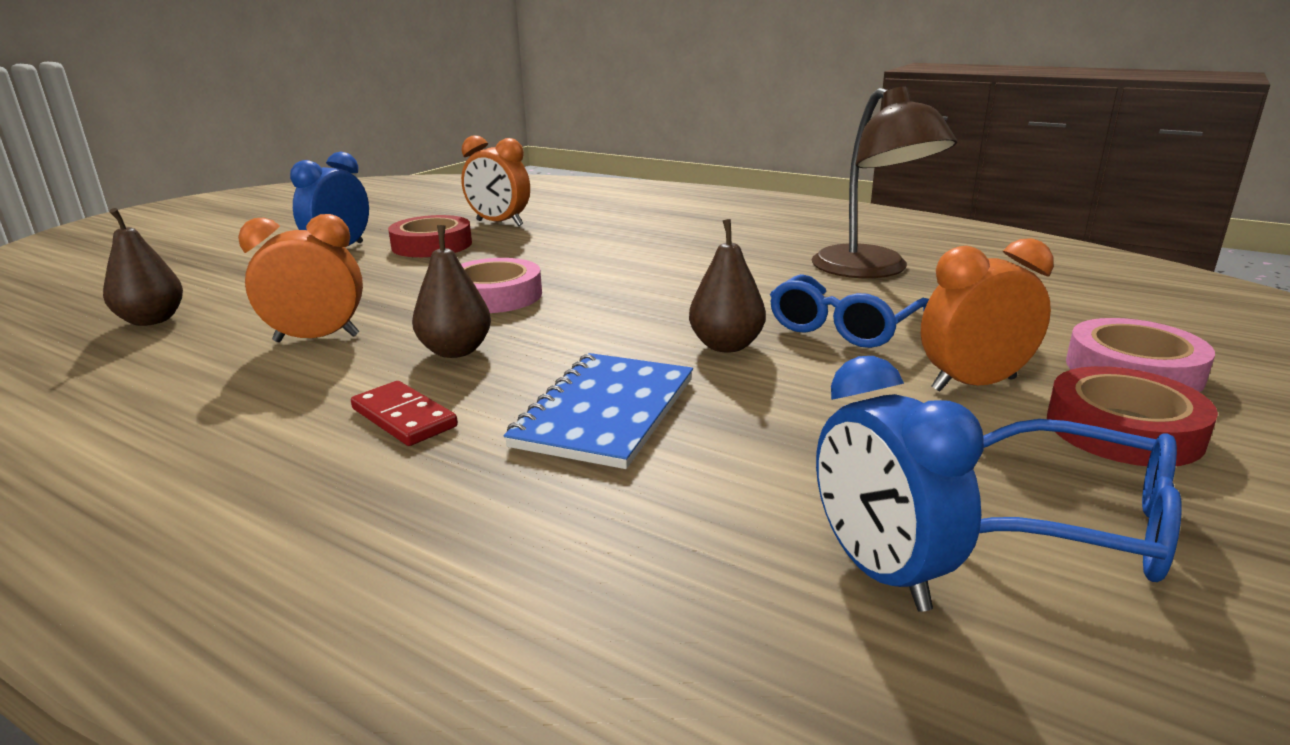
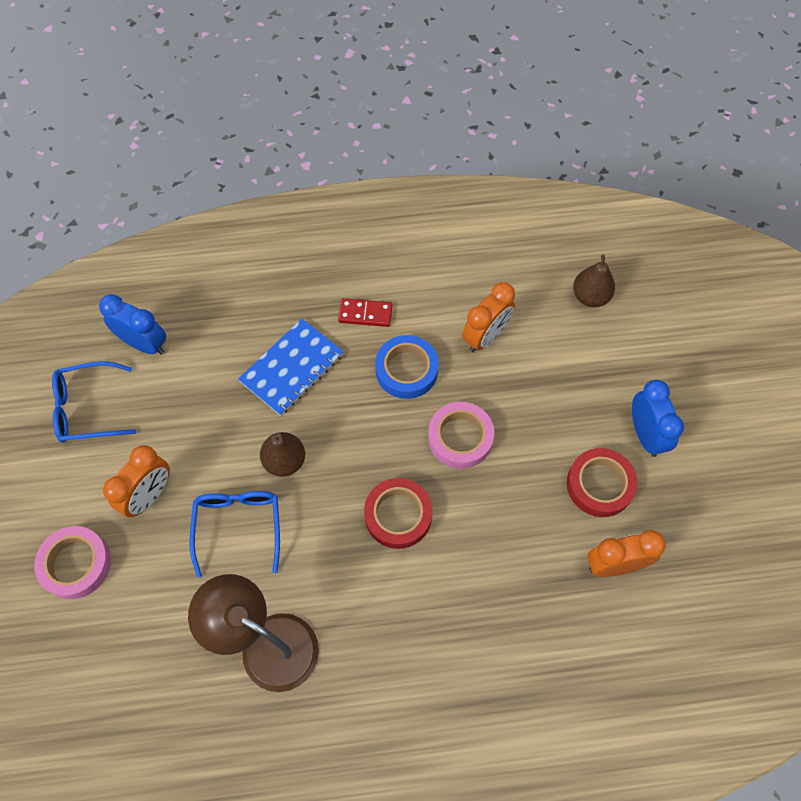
camera: 140 degrees right, 40 degrees up
brown pear [412,225,491,358] -> blue tape [375,335,439,399]
blue notebook [504,353,693,469] -> blue notebook turned 60 degrees clockwise [238,319,344,416]
red tape [1047,366,1218,466] -> red tape moved to [364,478,433,549]

